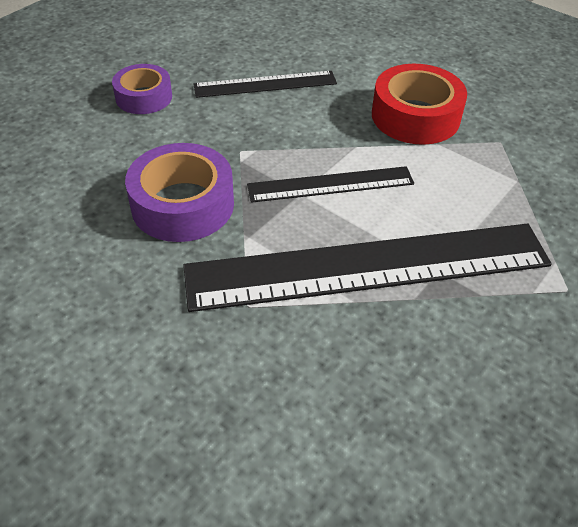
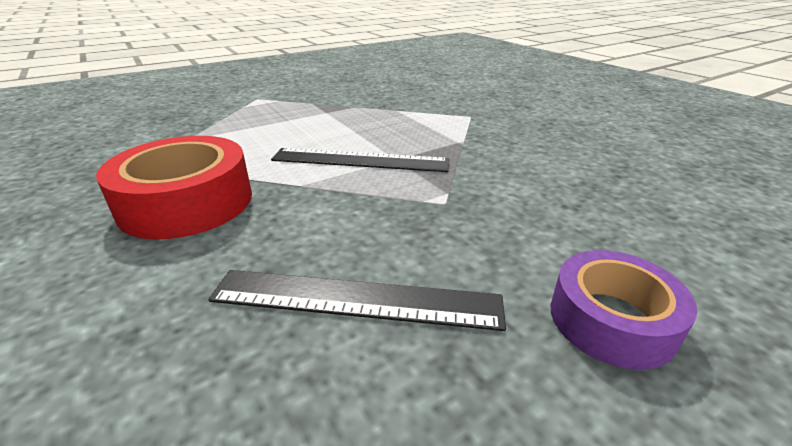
camera: 160 degrees left, 15 degrees down
purple tape [125,143,234,242] -> none
black ruler [183,224,552,312] -> none

